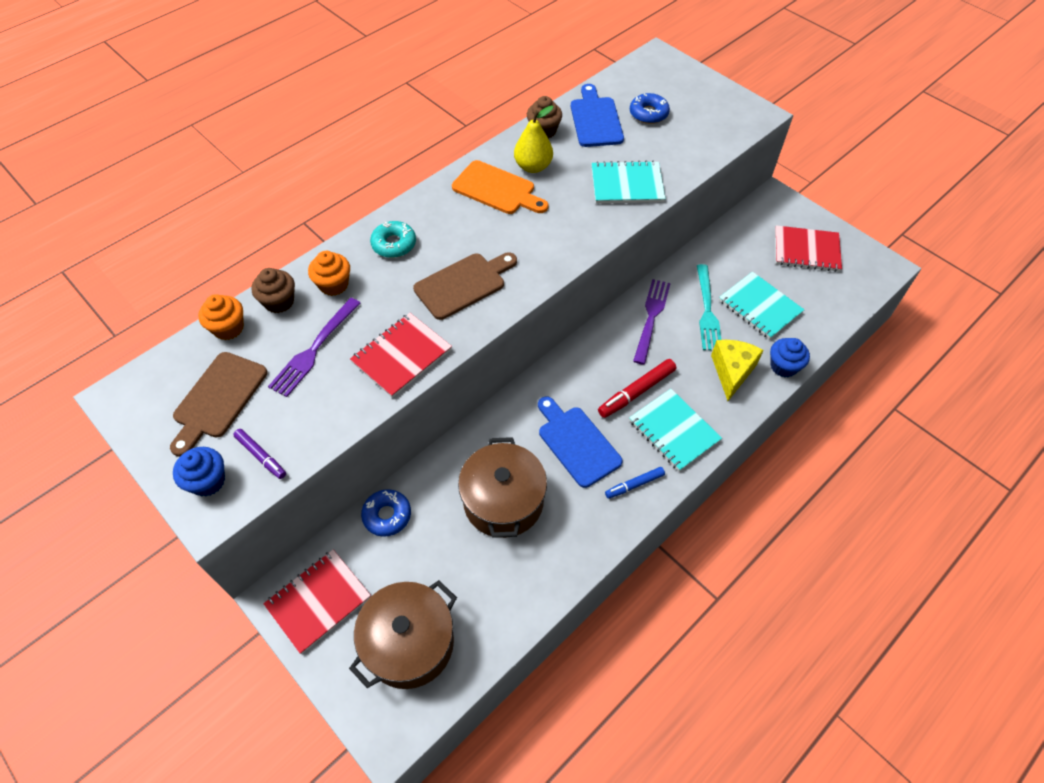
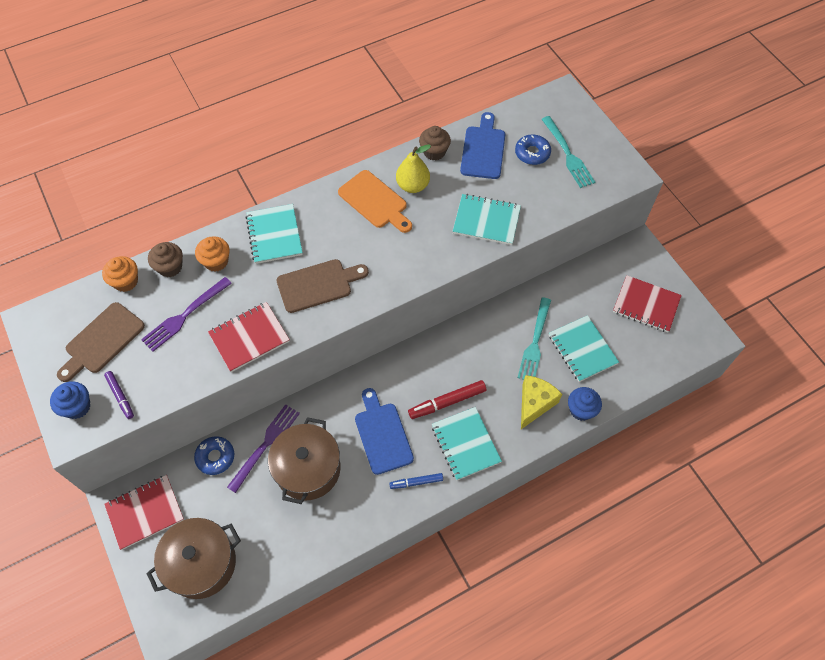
camera: 15 degrees right, 5 degrees up
turquoise donut [370,221,416,258] -> turquoise notebook [246,204,303,264]
purple fork [633,279,671,365] -> purple fork moved to [227,404,300,493]
none -> turquoise fork [542,116,595,188]

